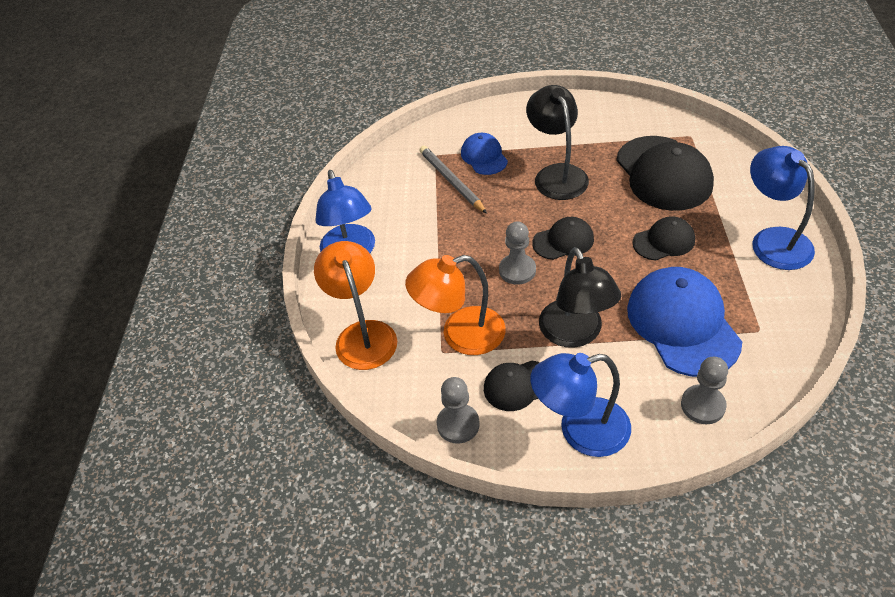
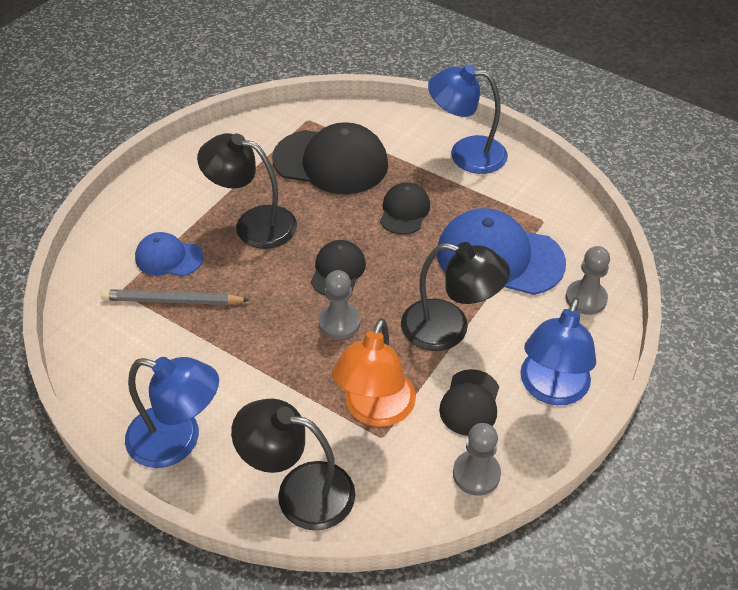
camera: 60 degrees left, 0 degrees up
orange lamp [314,241,397,370] -> black lamp [231,399,355,531]

